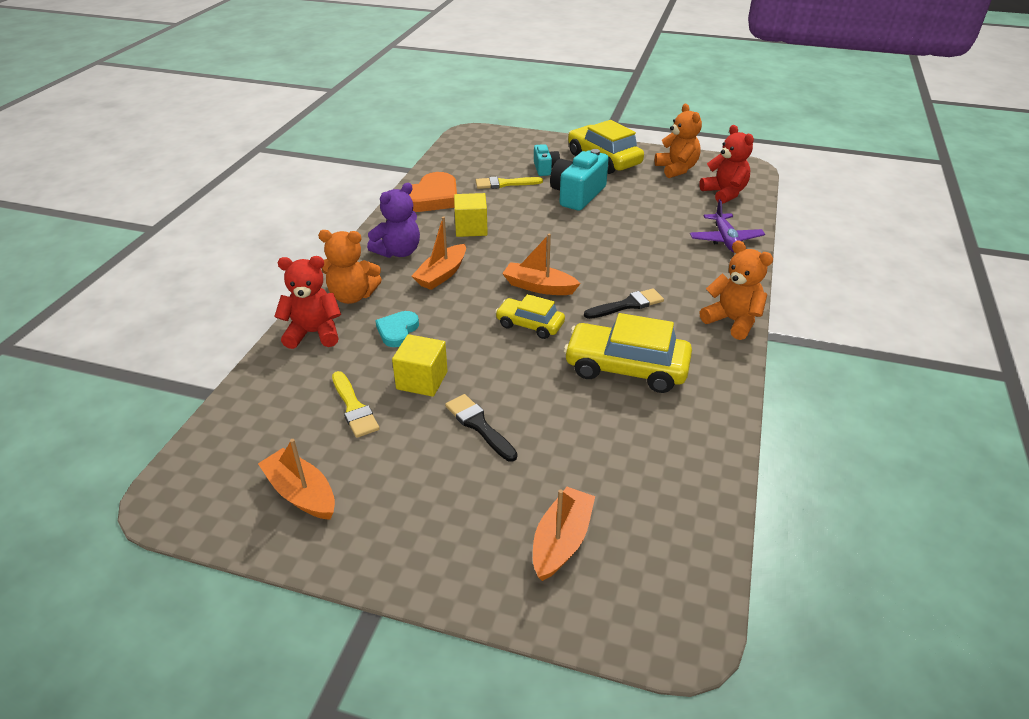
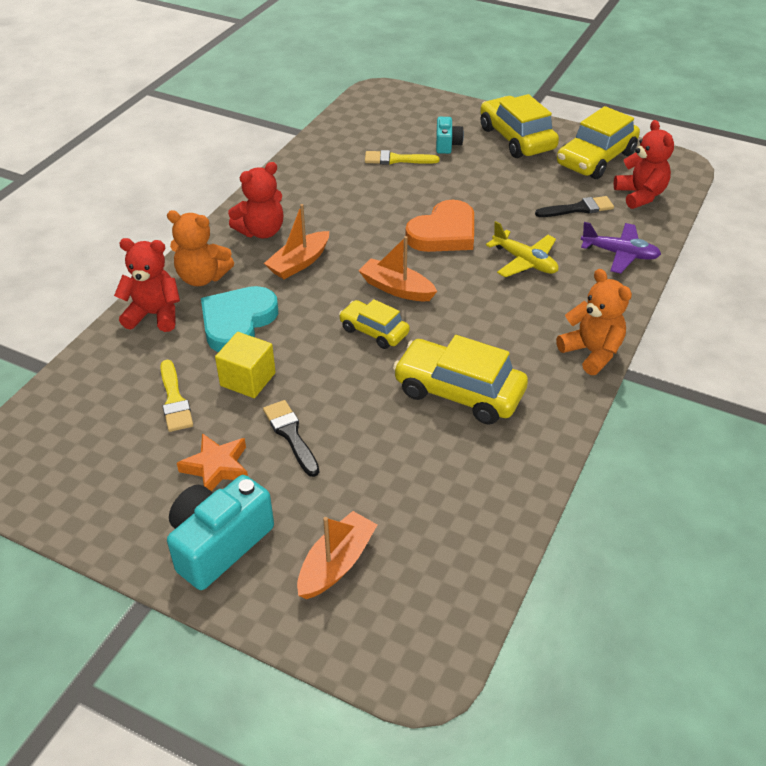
camera: 10 degrees right, 5 degrees up
orange boat [258,439,335,520] -> none
purple teddy bear [367,183,420,258] -> red teddy bear [228,162,283,239]
turquoise heart [375,311,419,347] -> turquoise heart [201,286,278,352], size x1.75
orange heart [409,172,457,212] -> orange heart moved to [405,200,474,252]
yellow cube [454,193,488,237] -> none
turquoise camera [550,149,609,211] -> turquoise camera moved to [167,475,274,590]
black brush [584,288,664,319] -> black brush moved to [535,196,614,217]
orange teddy bear [655,104,702,178] -> yellow car [557,106,640,179]
purple plane [690,199,765,252] -> purple plane turned 75 degrees counterclockwise [581,222,661,274]
none -> orange star [177,433,248,491]
none -> yellow plane [486,221,558,277]

